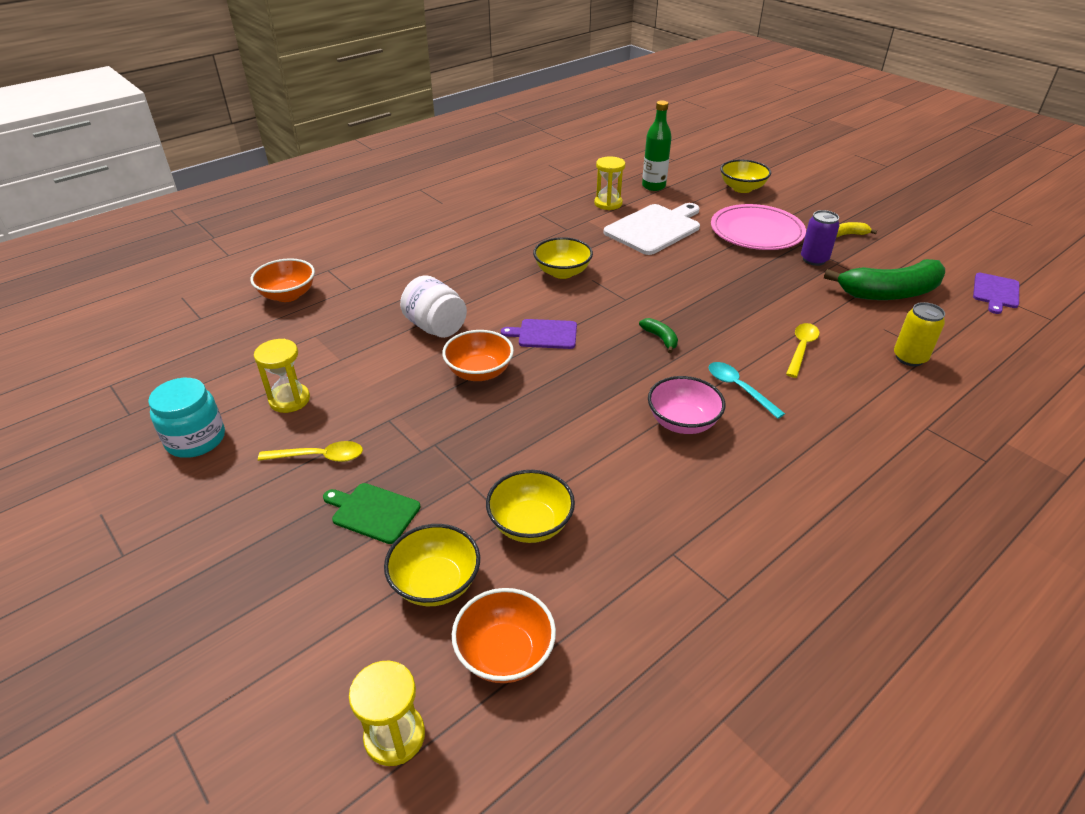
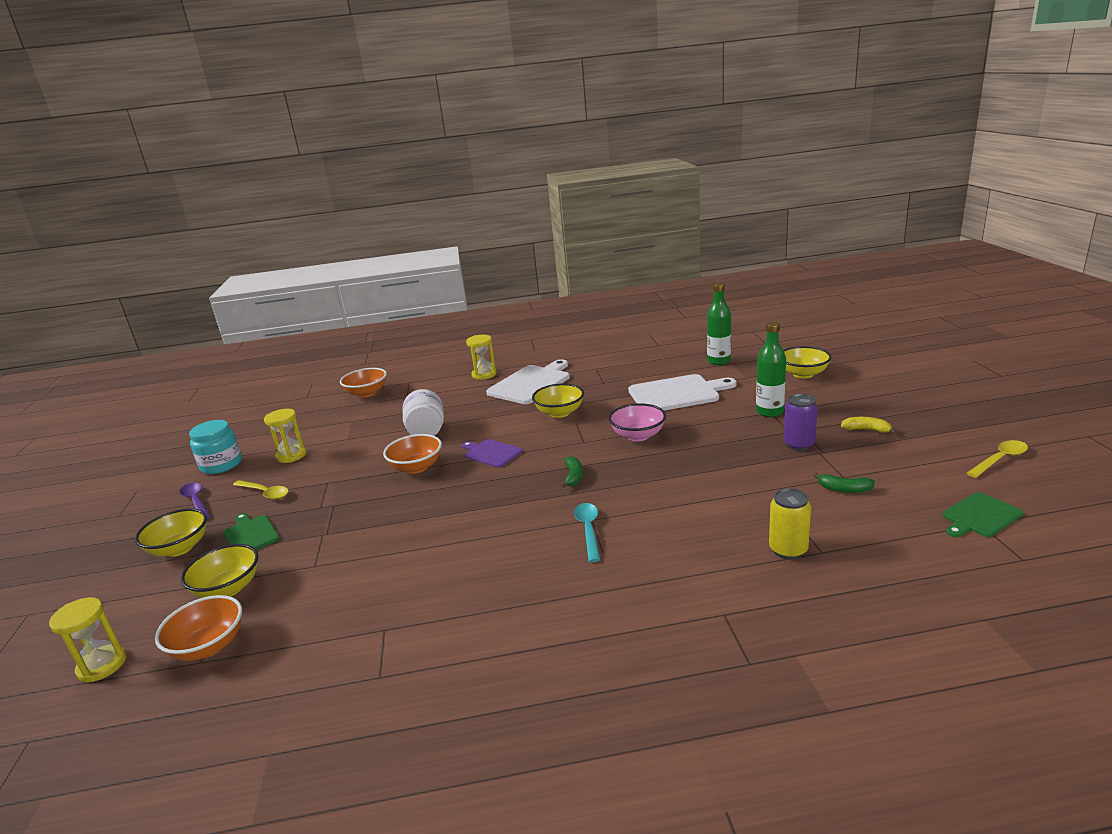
camera: 35 degrees right, 15 degrees down
yellow bowl [486,470,575,543] -> yellow bowl moved to [135,509,207,557]
yellow hourglass [594,156,625,210] -> yellow hourglass moved to [466,335,497,380]
pink bowl [648,376,726,434] -> pink bowl moved to [609,403,666,442]
pink plate [711,204,806,250] -> green bottle [756,322,786,417]
yellow spoon [786,323,820,378] -> yellow spoon moved to [966,440,1028,478]
green banana [824,259,945,300] -> green banana [813,472,875,493], size x0.43
purple cutting board [973,273,1019,314] -> green cutting board [943,492,1023,537]
none -> purple spoon [179,483,210,519]
none -> white cutting board [486,359,570,404]

